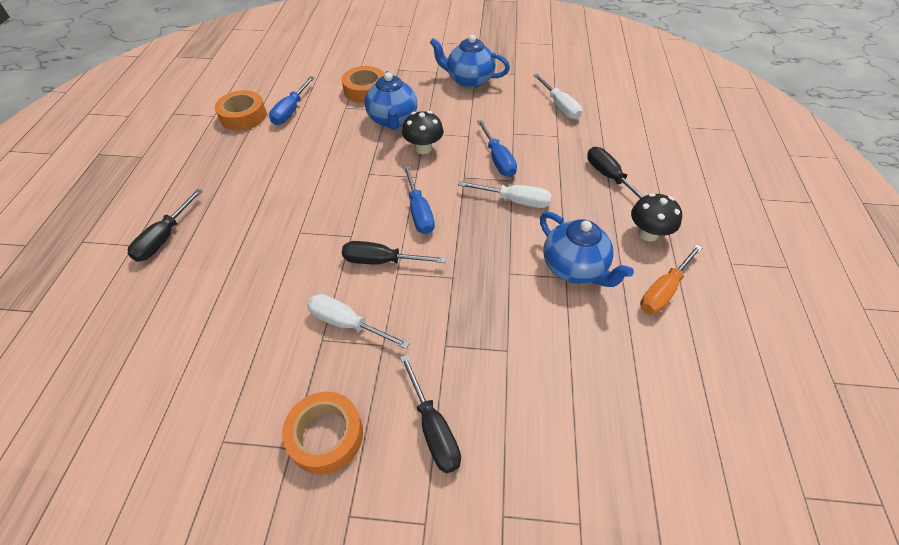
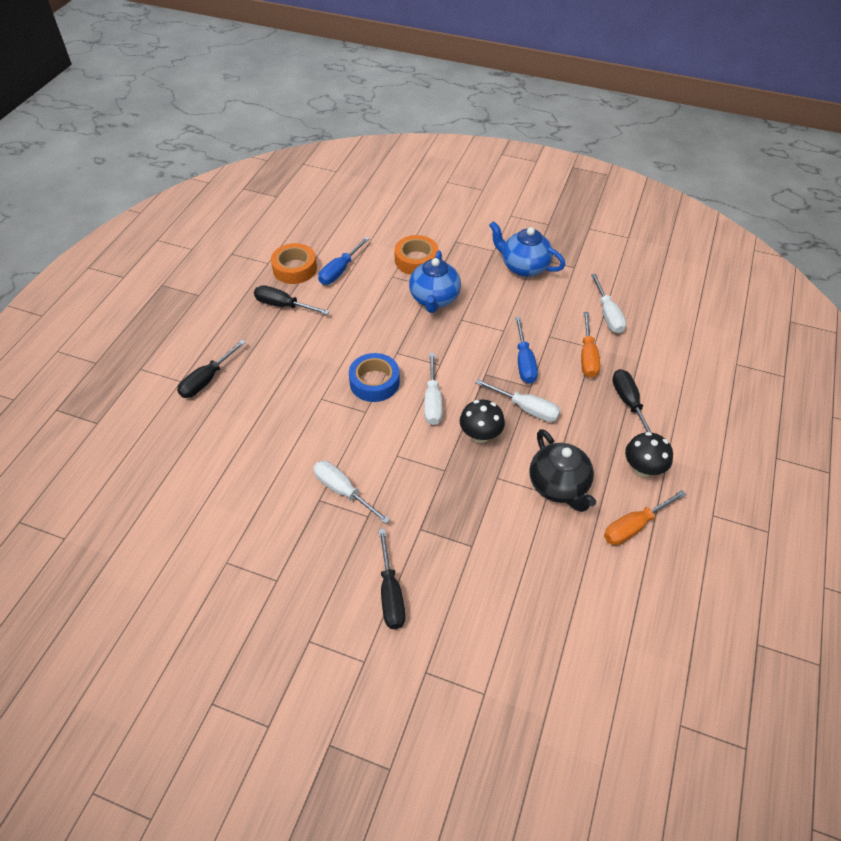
camera: 15 degrees right, 0 degrees up
orange tape [282,392,363,474] -> none
black screwdriver [342,241,446,264] -> black screwdriver moved to [254,285,330,315]
black mushroom [402,111,444,154] -> black mushroom moved to [460,400,505,443]
blue screwdriver [403,165,435,234] -> white screwdriver [424,353,442,425]
blue teapot [540,212,634,287] -> black teapot [529,429,596,512]
none -> blue tape [349,353,400,402]
none -> orange screwdriver [581,312,600,378]

